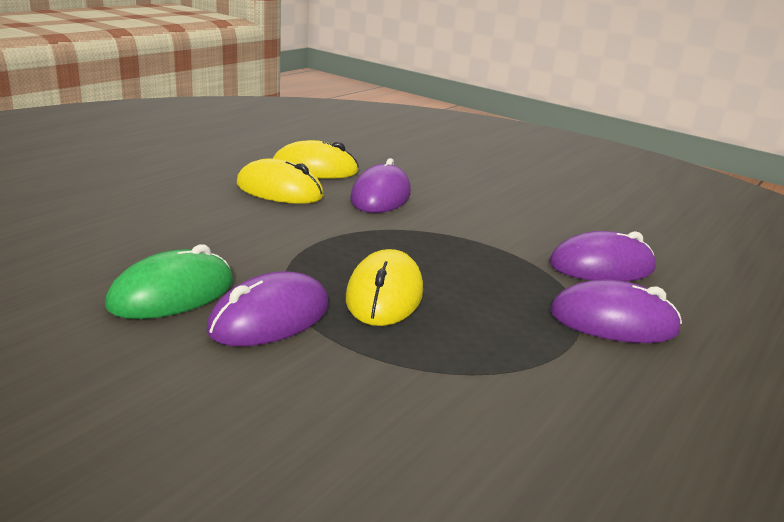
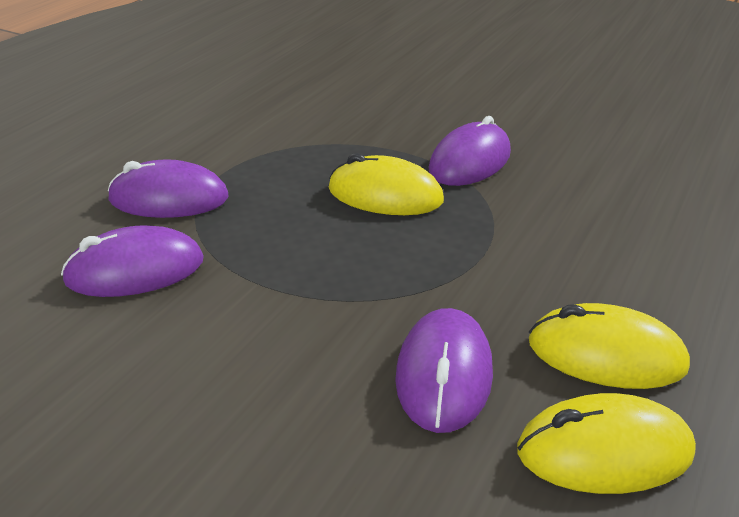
camera: 175 degrees right, 10 degrees up
green mouse [105,244,233,319] -> none
yellow mouse [346,249,423,326] -> yellow mouse turned 75 degrees counterclockwise [329,153,444,215]

